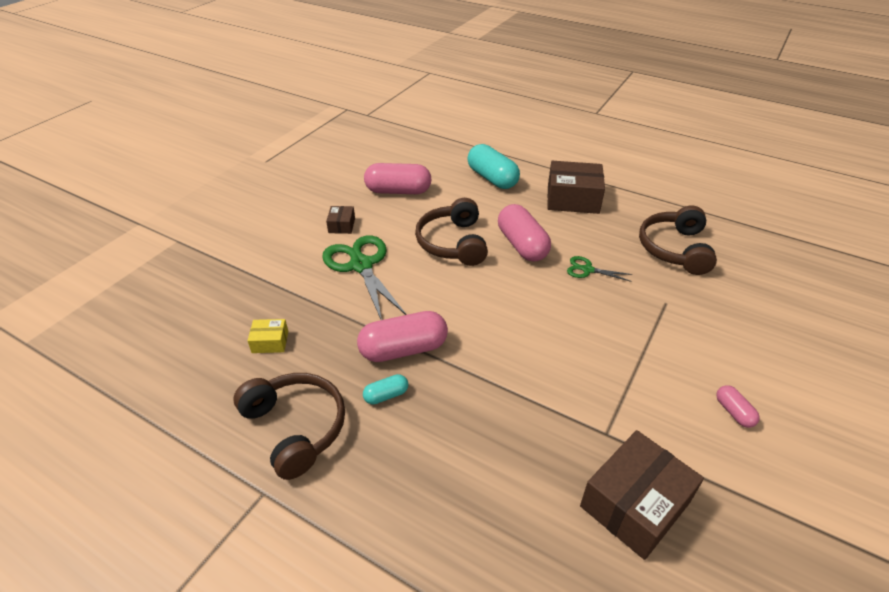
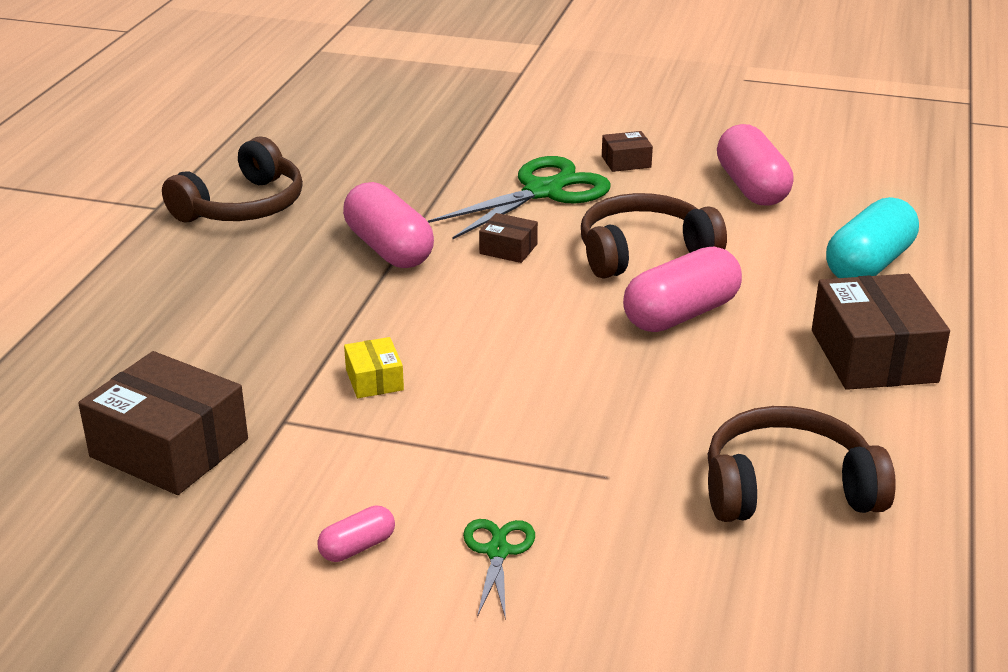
camera: 75 degrees right, 10 degrees down
yellow box [247,319,288,353] -> yellow box moved to [344,337,404,398]
turquoise capsule [363,374,408,405] -> none
green scissors [567,256,633,282] -> green scissors moved to [463,519,535,620]
none -> brown box [479,213,538,263]

